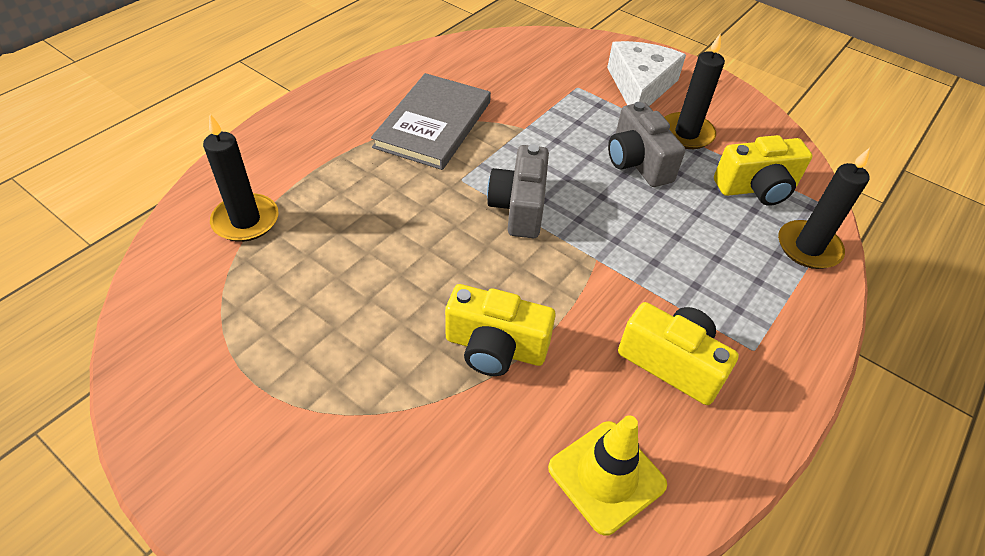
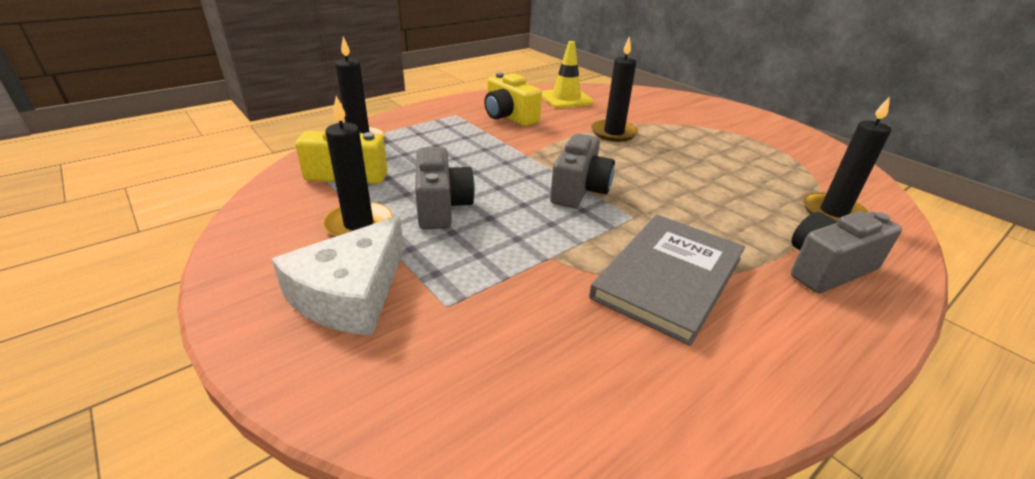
camera: 165 degrees left, 15 degrees down
yellow camera [445,284,556,376] -> black candle [591,36,638,142]
none -> grey camera [791,211,902,293]

